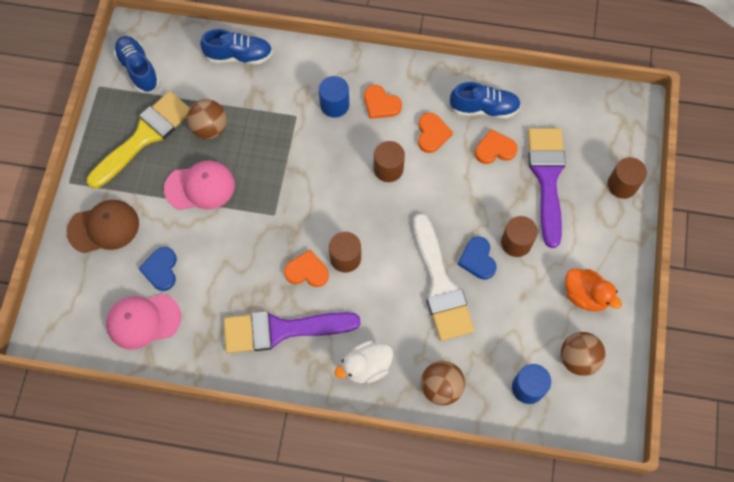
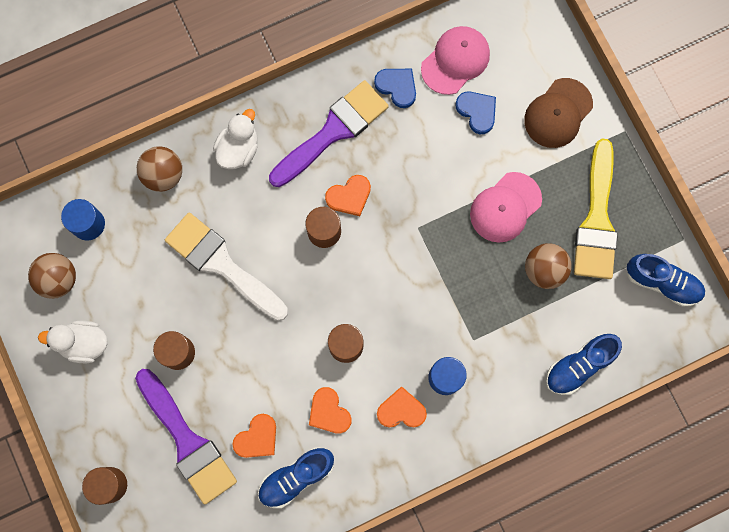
camera: 145 degrees right, 10 degrees up
blue heart [458,236,497,280] -> blue heart moved to [374,69,416,108]
orange duck [565,269,622,312] -> white duck [38,321,107,363]

